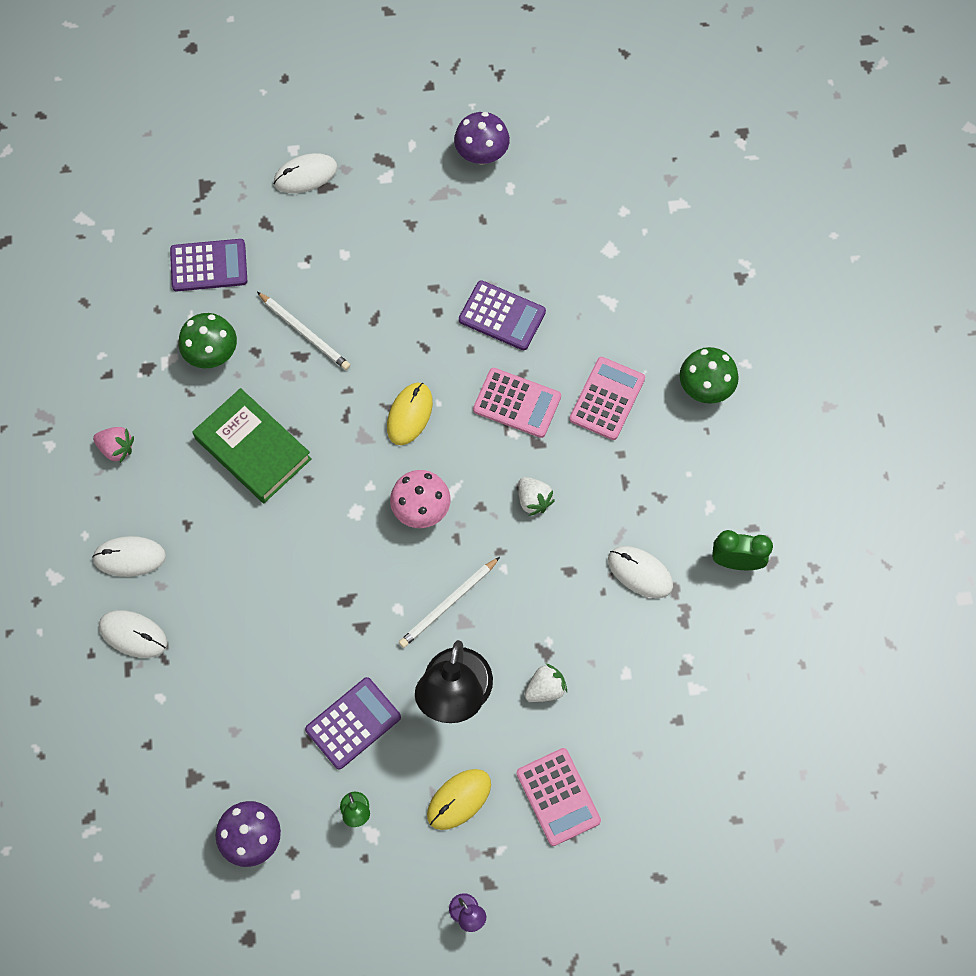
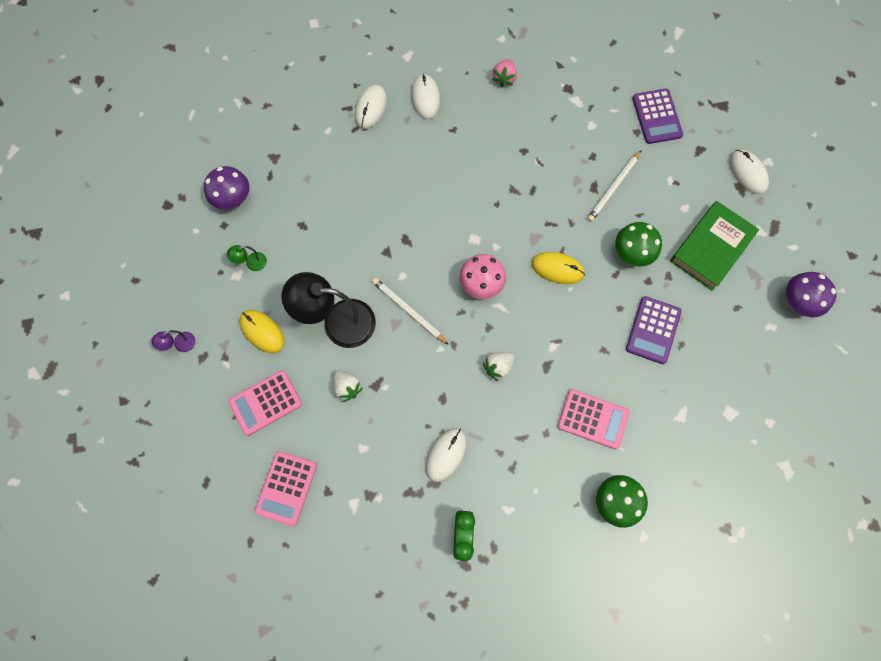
camera: 85 degrees right, 5 degrees up
green mushroom [179,313,237,368] -> green mushroom moved to [615,222,662,267]
green book [193,388,312,503] -> green book moved to [670,201,759,291]
purple calculator [305,677,401,769] -> none
pink calculator [473,368,561,438] -> pink calculator moved to [254,451,317,526]

